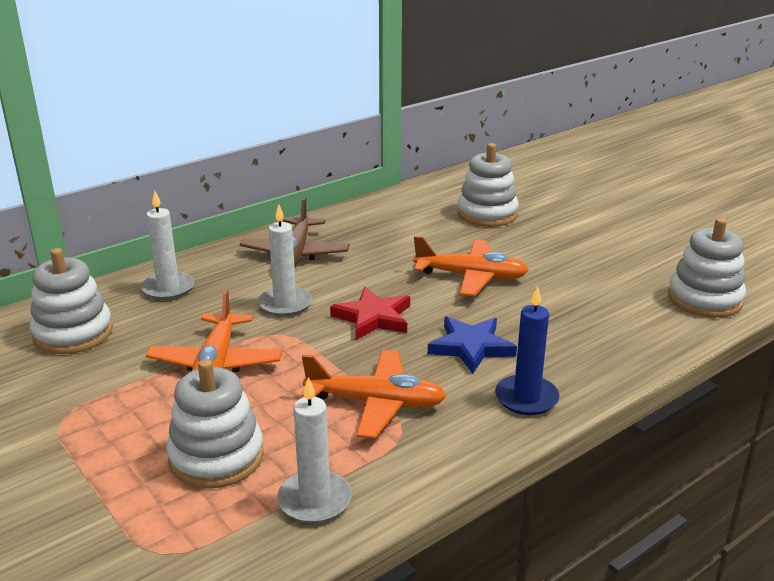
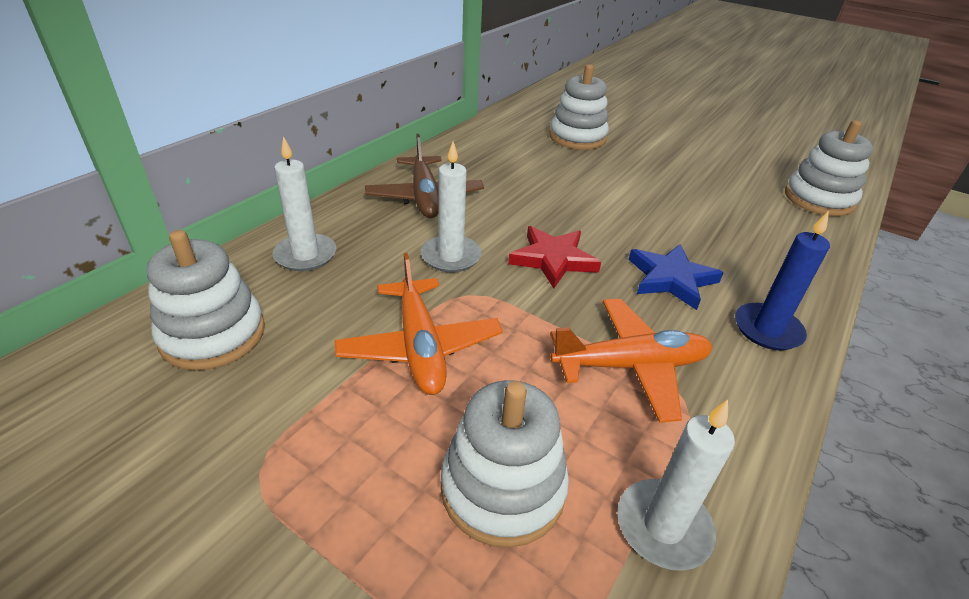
camera: 20 degrees left, 10 degrees up
orange plane [413,236,528,296] -> none

